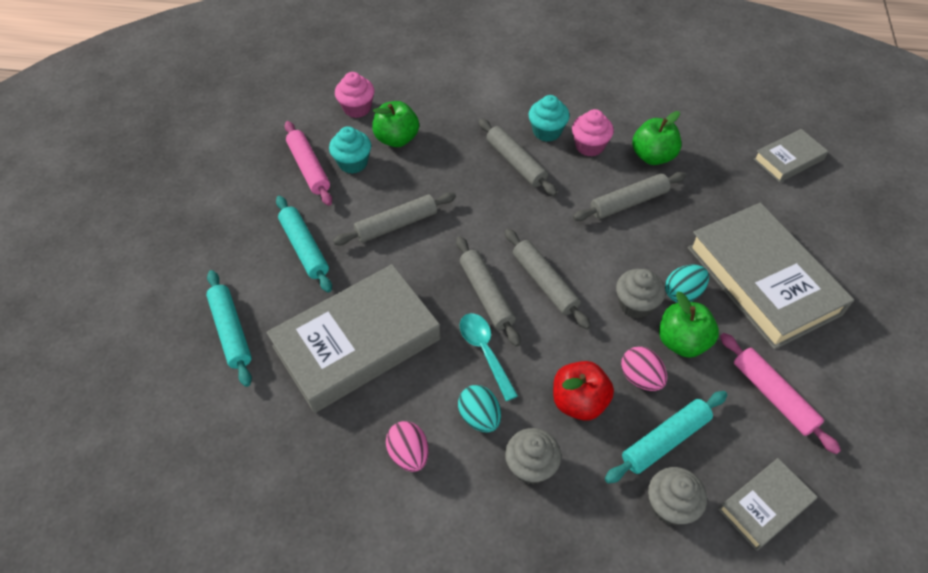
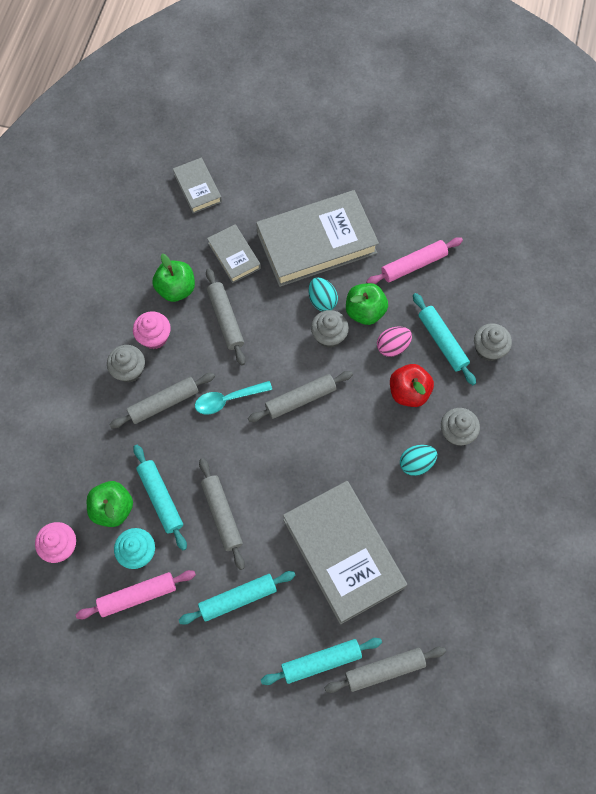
camera: 85 degrees left, 15 degrees up
pink egg [386,421,429,472] -> none
grey rolling pin [456,236,521,347] -> grey rolling pin moved to [325,647,446,693]
turquoise spoon [460,313,518,401] -> turquoise spoon moved to [195,381,272,414]
turquoise cupcake [528,95,570,142] -> grey cupcake [107,345,145,383]
grey book [718,458,817,551] -> grey book moved to [207,224,261,283]
none -> turquoise rolling pin [133,445,187,550]

